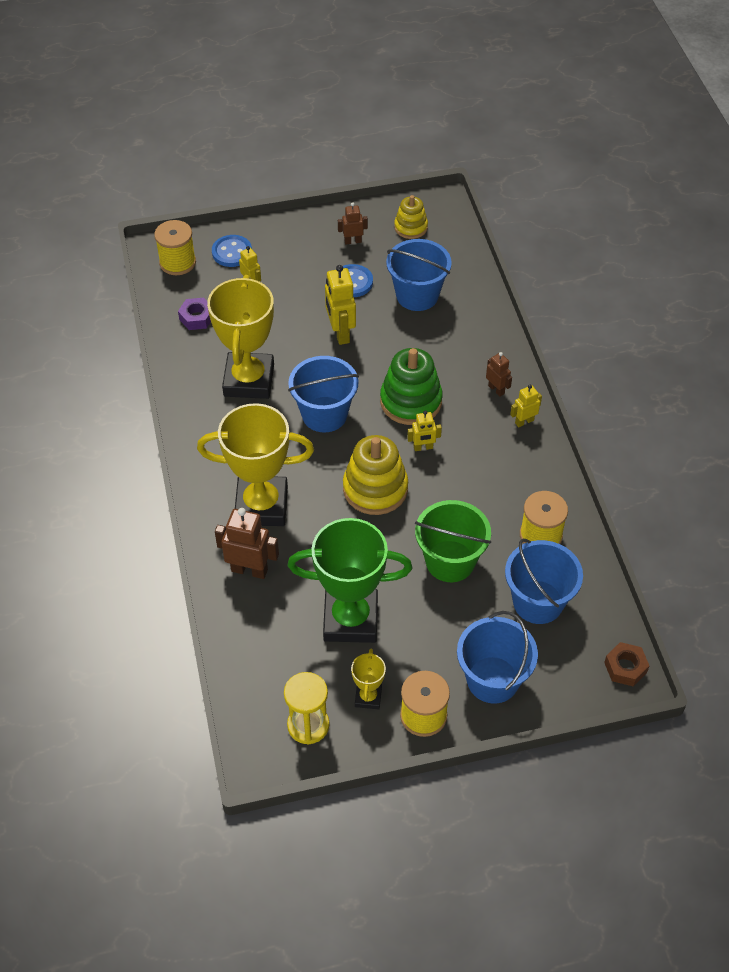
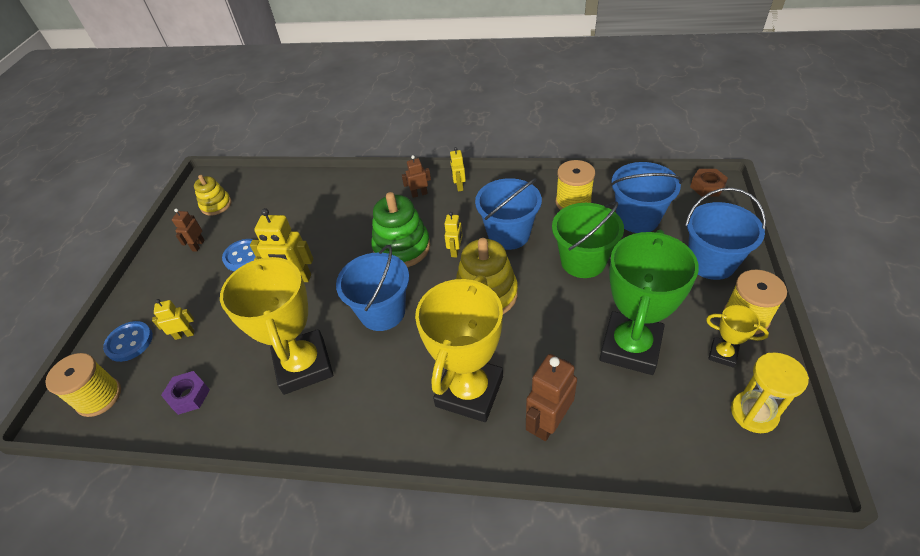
camera: 65 degrees left, 5 degrees down
yellow trophy [207,275,274,399] -> yellow trophy turned 45 degrees clockwise [220,256,333,395]
blue bucket [386,239,452,311] -> blue bucket moved to [475,178,542,250]

